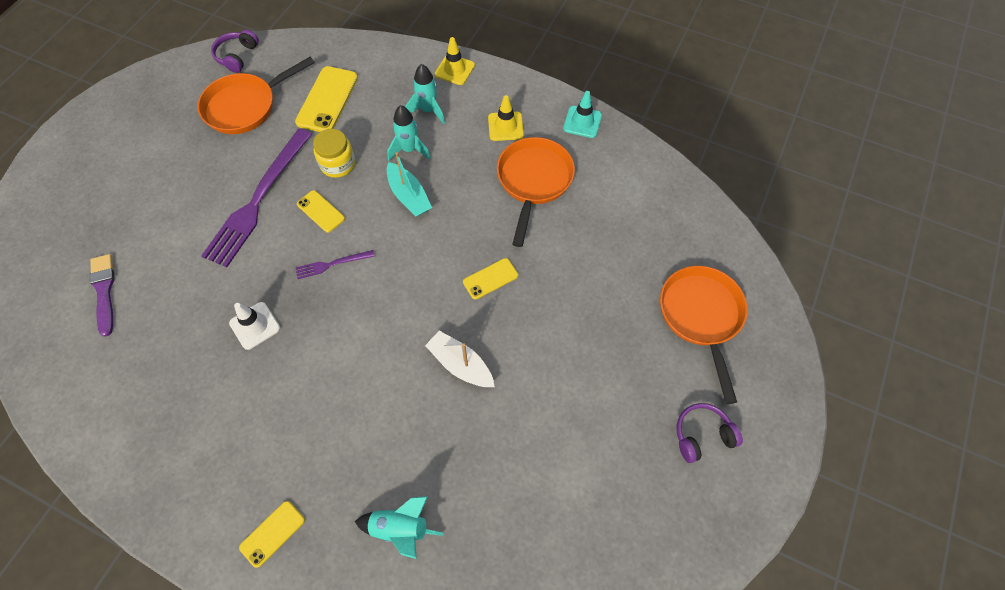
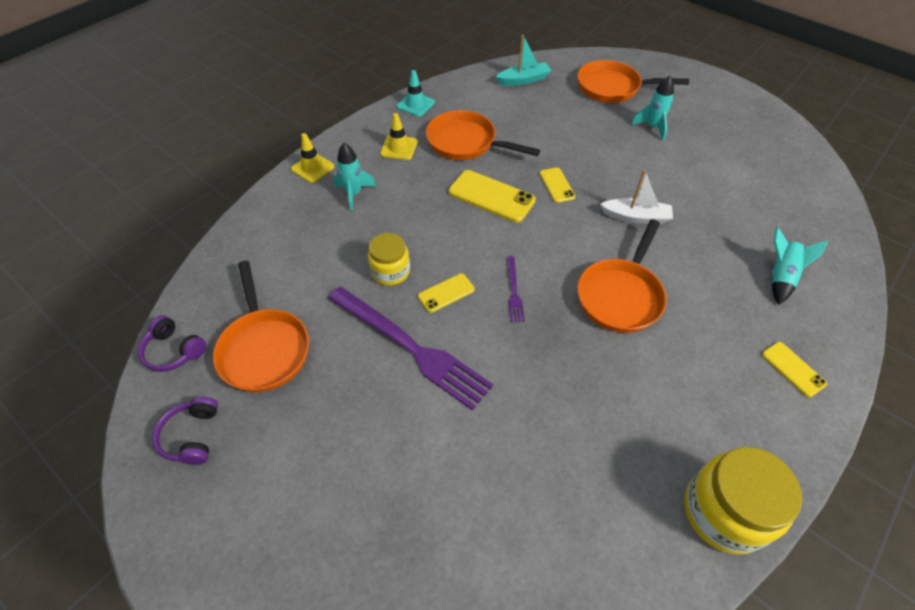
camera: 75 degrees left, 10 degrees down
purple brush [90,254,115,337] -> none
white traffic cone [229,302,280,350] -> none
yellow phone [295,66,358,132] -> yellow phone moved to [449,170,536,222]
turquoise rocket [387,105,431,161] -> turquoise rocket moved to [631,76,674,141]
turquoise boat [387,152,432,217] -> turquoise boat moved to [496,35,552,86]
white boat [425,331,495,387] -> white boat turned 135 degrees counterclockwise [600,170,673,224]
purple headphones [676,403,743,463] -> purple headphones moved to [152,397,218,465]
none -> orange pan [577,219,667,333]
none -> yellow jar [684,447,802,555]

